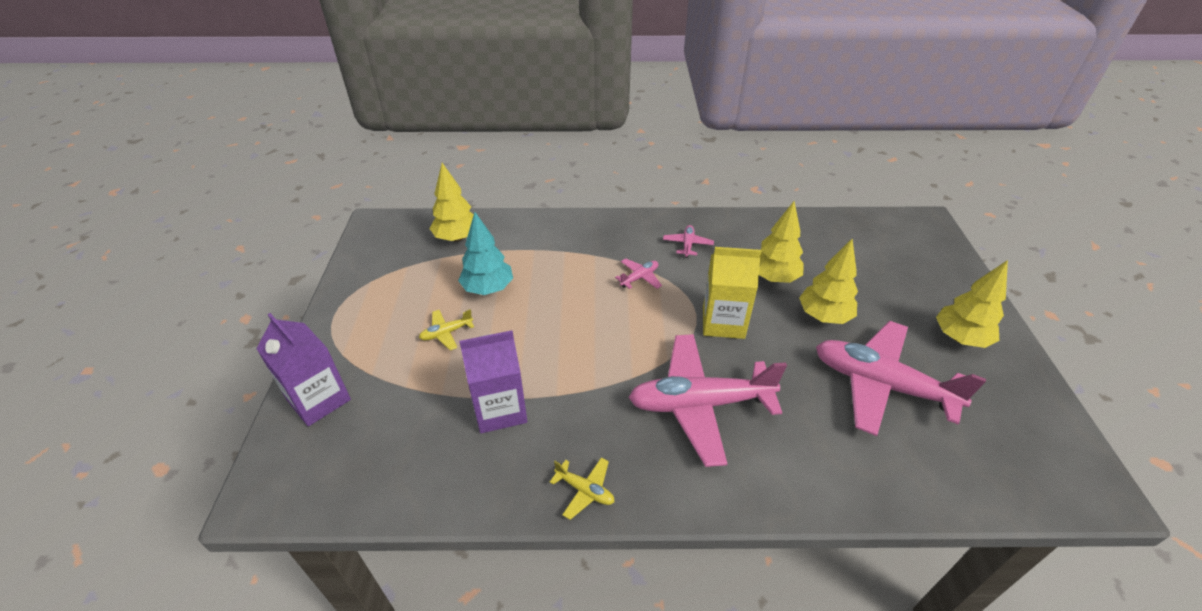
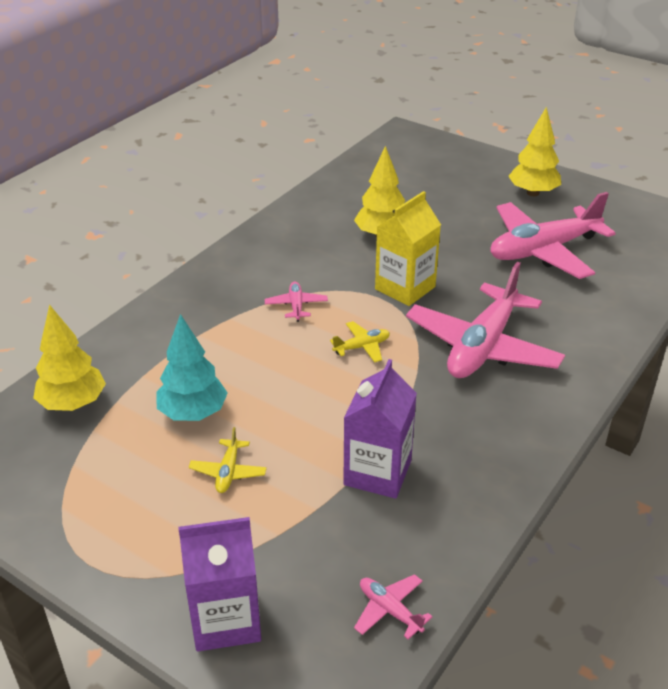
camera: 55 degrees left, 5 degrees down
yellow plane [550,458,614,520] -> yellow plane moved to [330,321,390,363]
pink plane [663,225,714,258] -> pink plane moved to [354,574,432,640]
yellow tree [799,239,858,324] -> none

